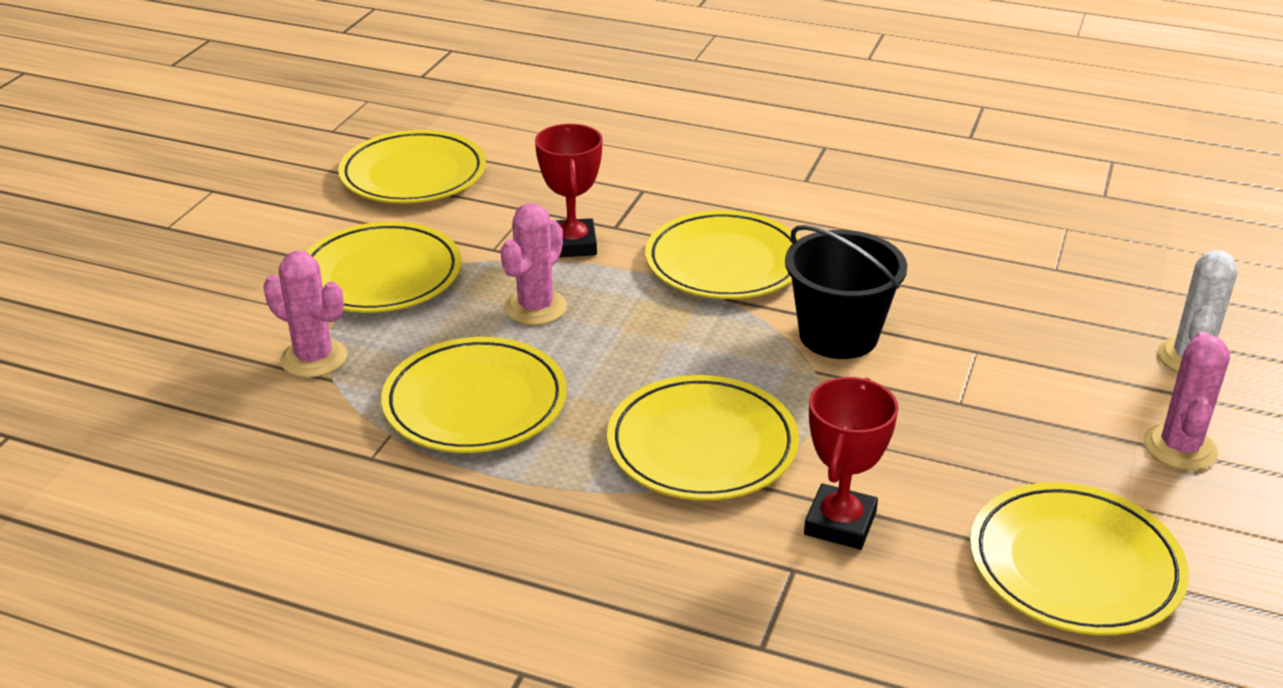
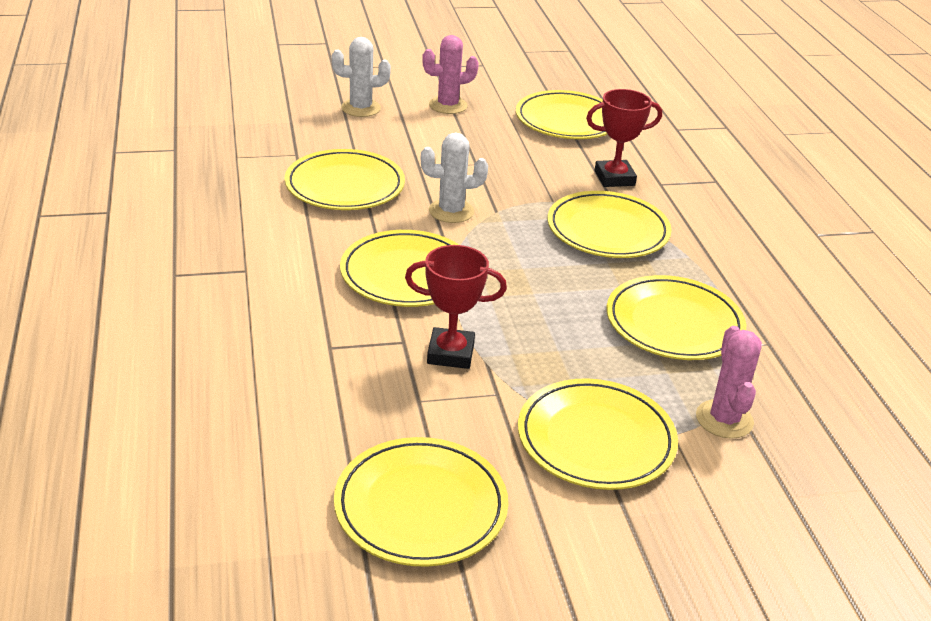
camera: 125 degrees left, 0 degrees up
pink cactus [501,203,567,325] -> none
red trophy [535,124,603,257] -> red trophy turned 45 degrees clockwise [405,245,507,369]
black bucket [785,225,907,359] -> white cactus [421,132,488,223]
none -> yellow plate [285,149,405,210]

